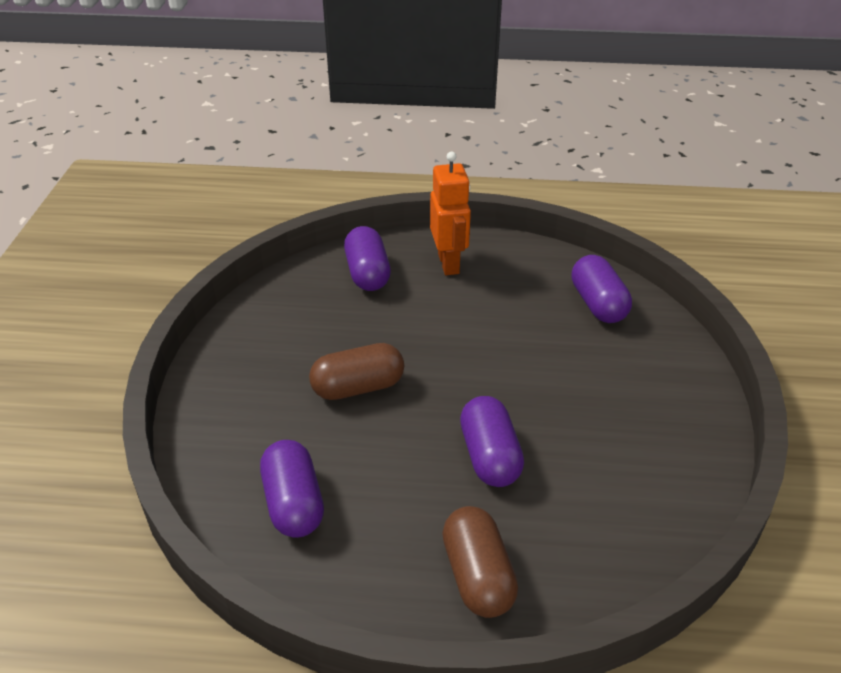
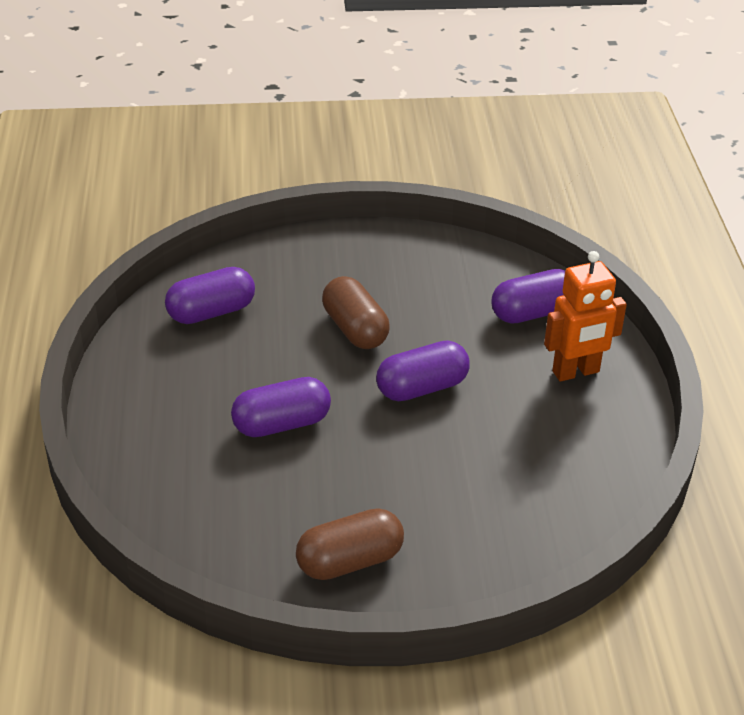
camera: 80 degrees right, 0 degrees up
brown capsule [442,506,518,618] -> brown capsule moved to [296,508,404,580]
purple capsule [571,255,632,323] -> purple capsule moved to [376,340,470,401]

